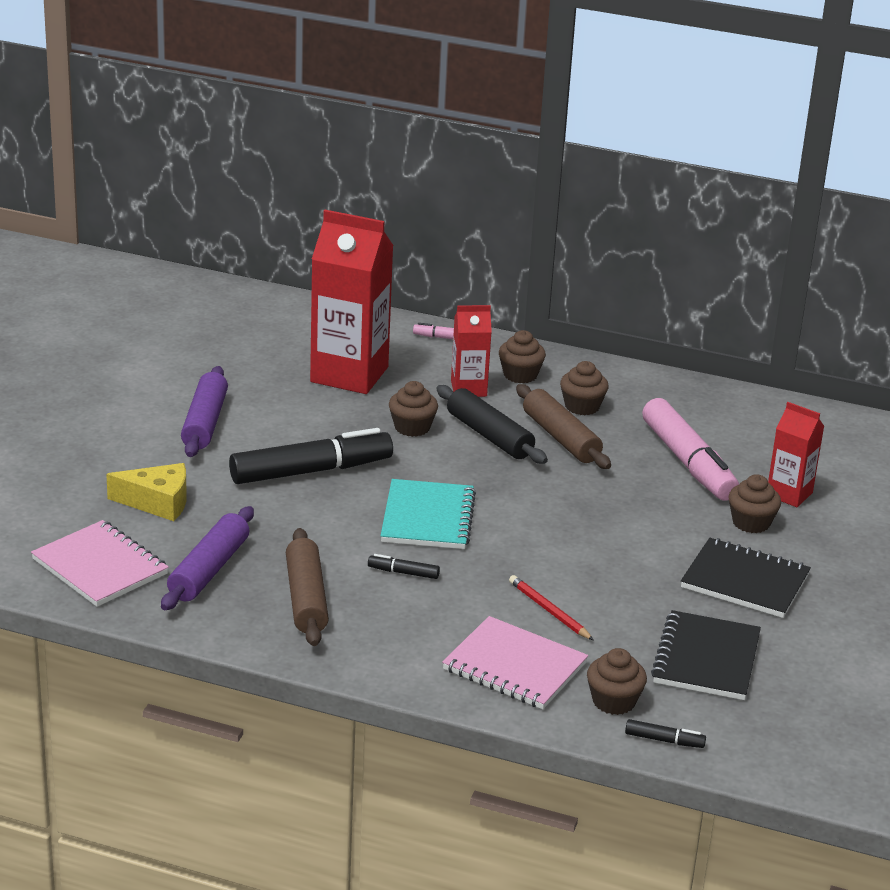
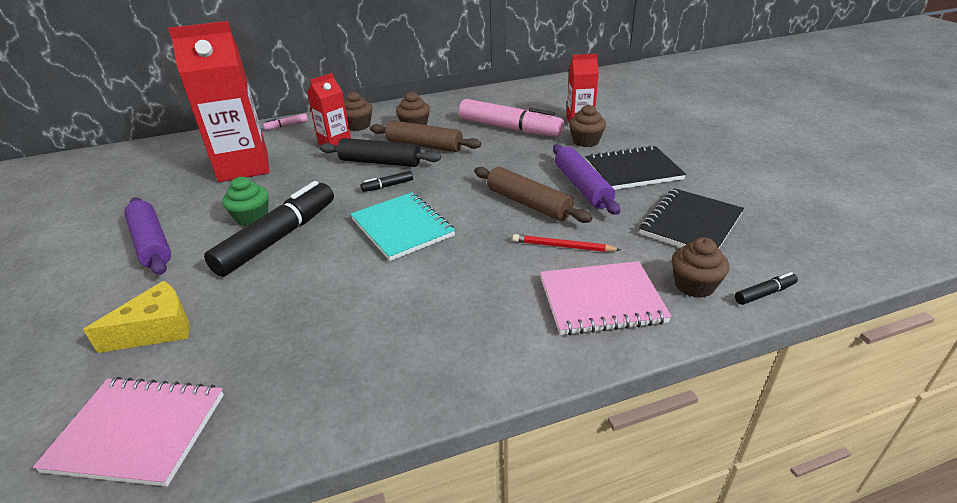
camera: 35 degrees left, 5 degrees up
purple rolling pin [161,506,254,610] -> purple rolling pin moved to [553,144,620,215]
brown rolling pin [286,528,329,646] -> brown rolling pin moved to [474,167,592,223]
black marker [368,554,440,579] -> black marker moved to [361,171,413,192]
brown cupcake [389,381,438,437] -> none
black notebook [651,610,761,700] -> black notebook turned 60 degrees clockwise [639,188,744,248]
none -> green cupcake [222,177,269,226]

